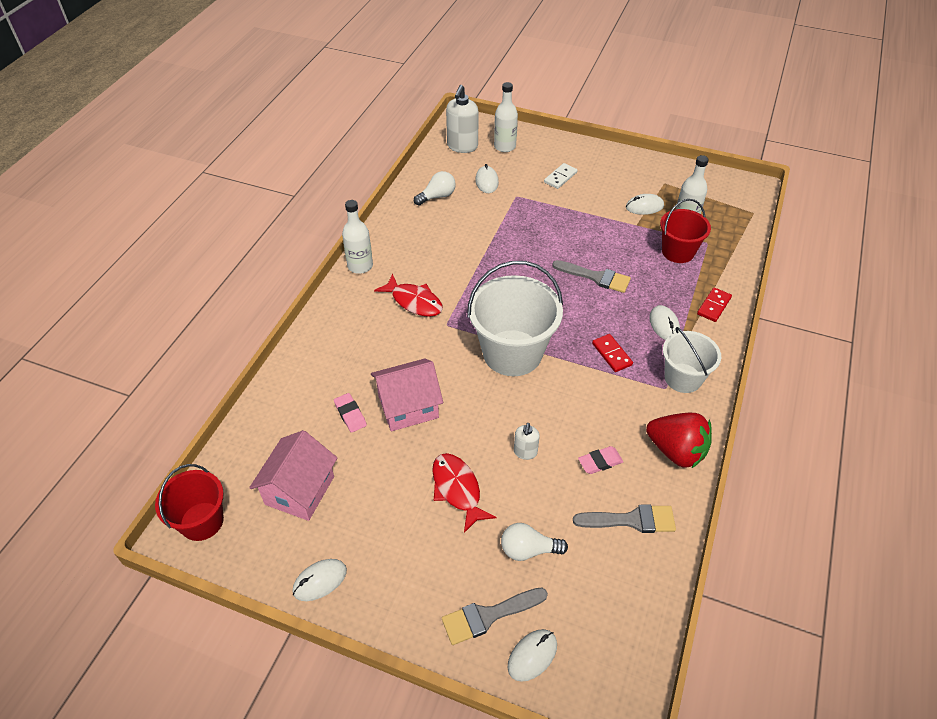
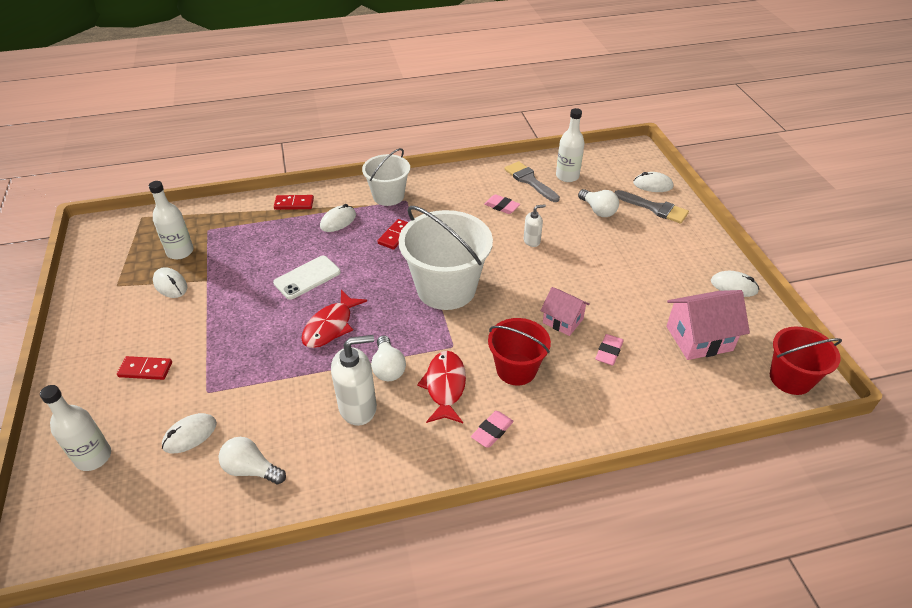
camera: 125 degrees left, 5 degrees down
white bottle [342,200,373,274] -> white bottle moved to [556,108,585,182]
pink house [371,359,443,431] -> pink house [540,287,590,336], size x0.63
red fish [432,453,497,533] -> red fish moved to [301,290,367,348]
white soap dispenser [446,85,479,153] -> white soap dispenser moved to [331,335,377,426]
white domino [544,163,578,189] -> red domino [117,356,172,380]
grey brush [552,260,631,293] -> white phone [273,256,340,300]
red strawberry [646,413,712,469] -> none
red bucket [660,199,711,263] -> red bucket moved to [488,318,551,386]
none -> white light bulb [371,336,406,381]
none -> pink eraser [471,411,514,448]

